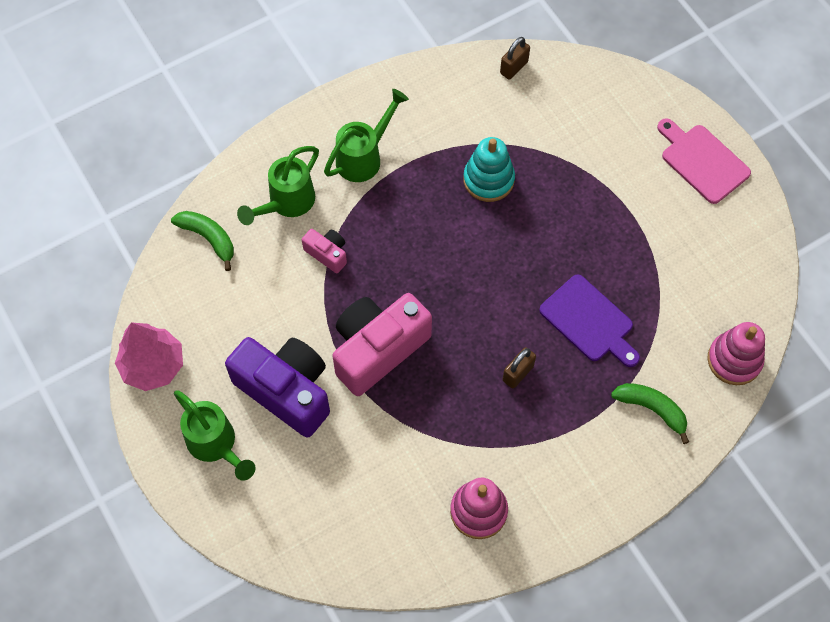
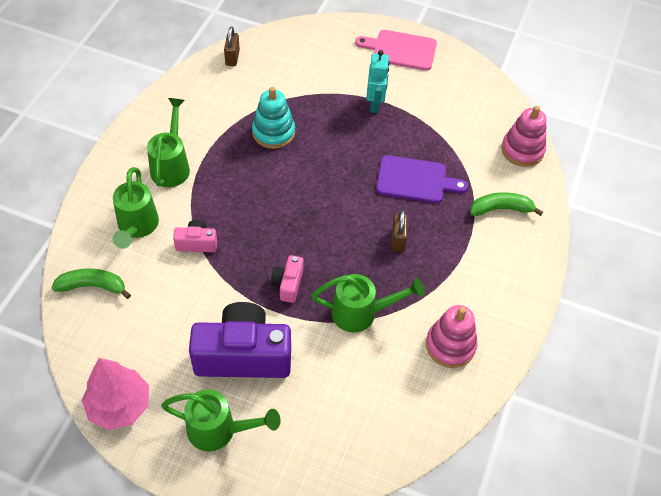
camera: 40 degrees left, 10 degrees down
pink camera [332,293,432,396] -> pink camera [271,255,304,303], size x0.46
none -> green watering can [312,274,425,333]
none -> turquoise robot [366,50,390,113]

